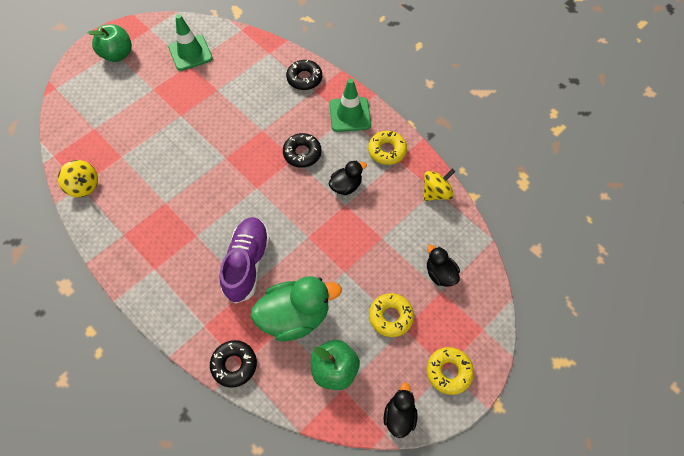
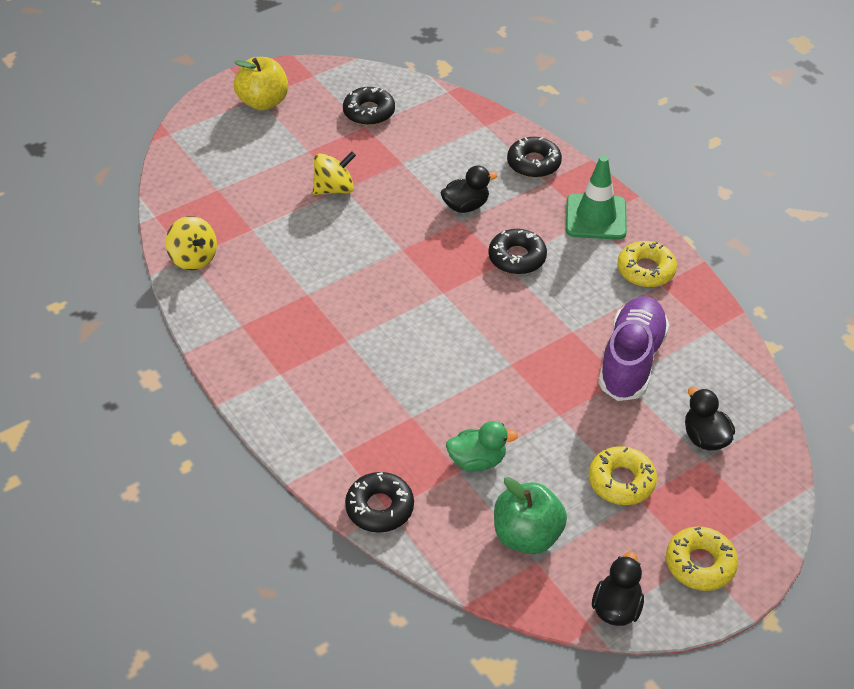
camera: 10 degrees right, 15 degrees down
green apple [88,24,132,62] -> yellow apple [234,57,288,111]
green traffic cone [168,14,213,71] -> black donut [343,87,395,126]
purple shoe [219,217,270,304] -> purple shoe moved to [598,296,669,401]
green duck [250,276,342,341] -> green duck [446,421,518,472], size x0.54
black duck [328,161,367,195] -> black duck moved to [440,165,497,213]
yellow spinning top [423,169,455,201] -> yellow spinning top moved to [313,151,356,195]

